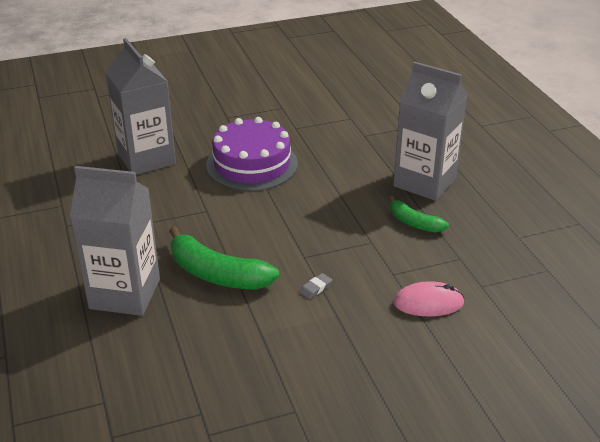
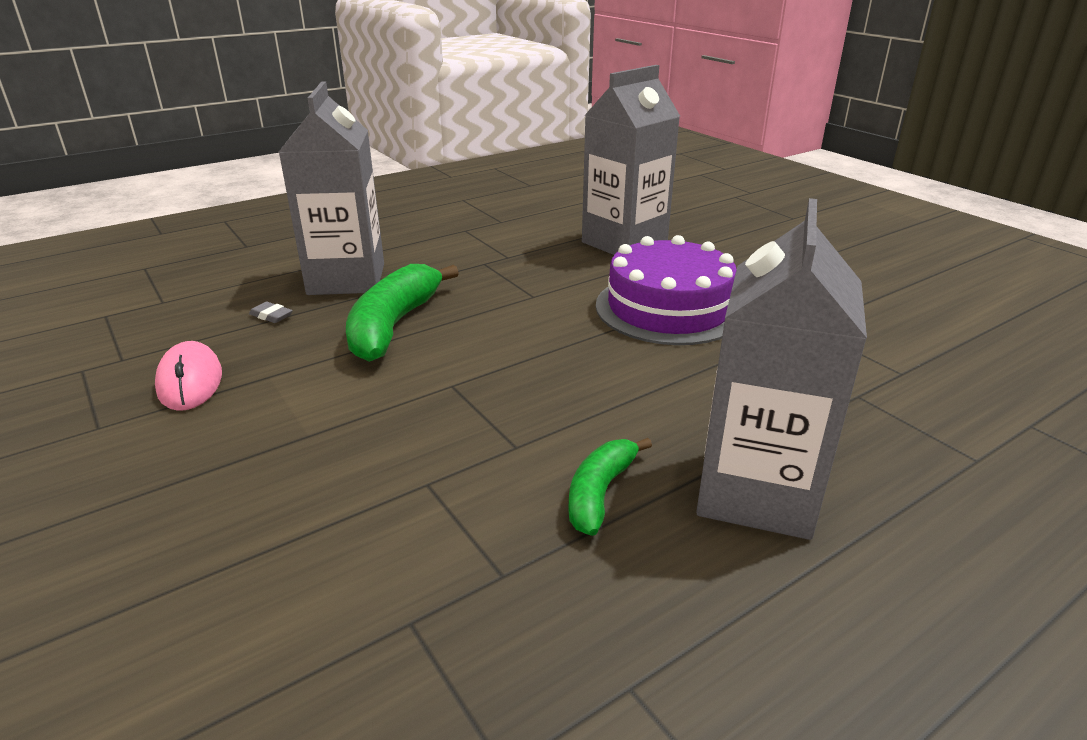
camera: 75 degrees right, 5 degrees down
grey eraser [300,273,332,299] -> grey eraser moved to [249,301,293,323]
pink mouse [393,281,465,316] -> pink mouse moved to [155,341,222,411]

